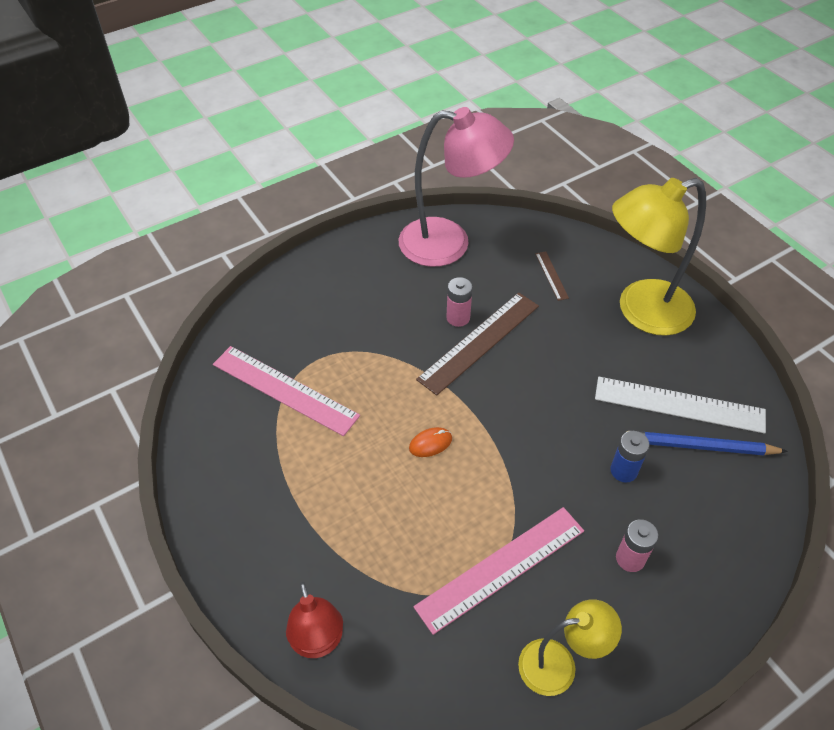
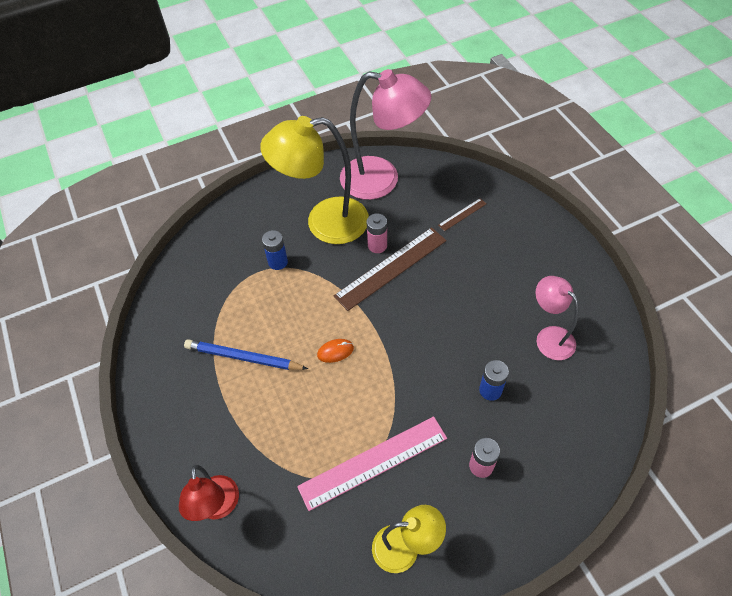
camera: 10 degrees right, 5 degrees up
pink ruler [213,346,360,436] -> none
brown ruler [535,251,569,301] -> brown ruler turned 60 degrees clockwise [438,198,486,231]
white ruler [595,377,766,434] -> pink lamp [536,276,579,360]
yellow lamp [612,178,706,336] -> yellow lamp moved to [260,116,369,244]
blue pencil [627,431,788,455] -> blue pencil moved to [184,339,308,370]
none -> blue battery [262,230,288,270]

